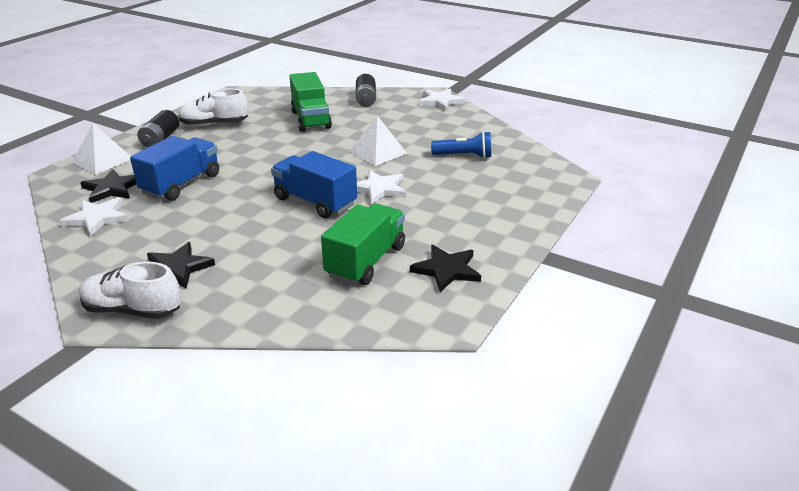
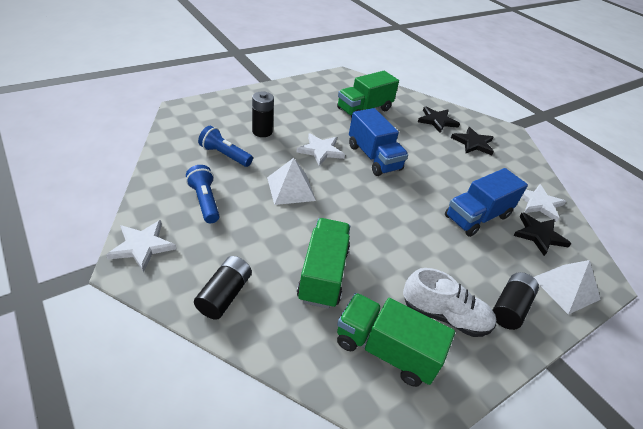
camera: 160 degrees left, 10 degrees up
white shoe [79,262,182,319] -> none
black star [410,245,481,292] -> black star moved to [418,106,460,133]
none -> blue flashlight [186,165,219,223]
none -> black battery [252,92,274,137]
none -> green truck [337,293,455,387]

